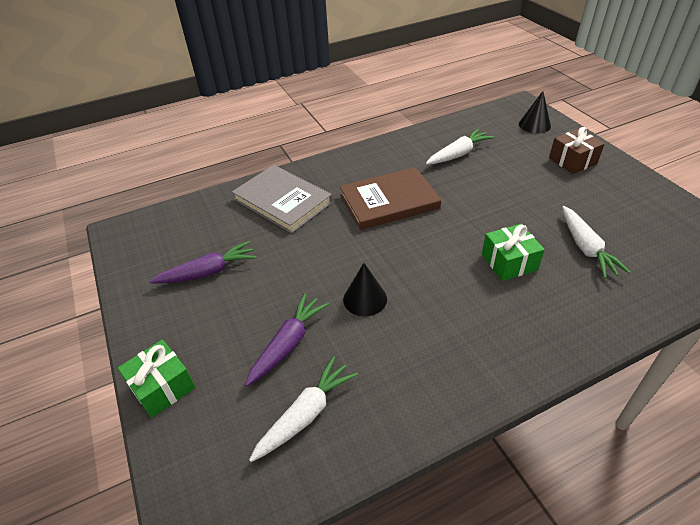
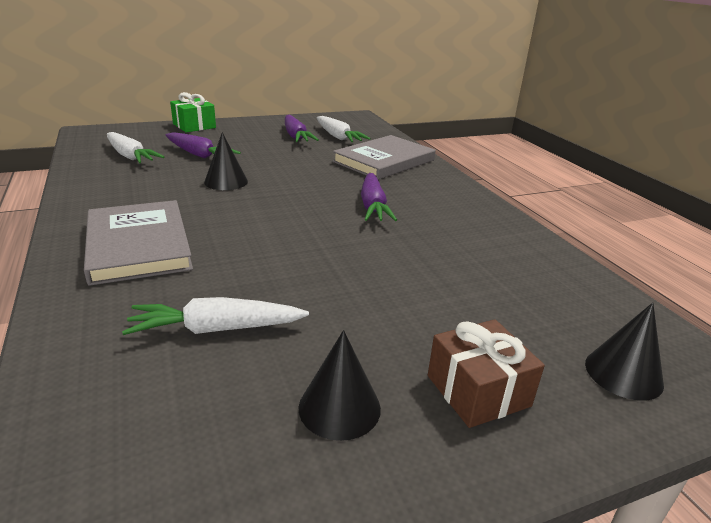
camera: 90 degrees right, 15 degrees down
brown book [340,167,441,230] -> purple carrot [361,173,397,221]
white carrot [426,129,494,165] -> white carrot moved to [317,116,371,143]
green gift [482,224,545,281] -> none
none -> grey book [84,200,193,286]
none -> black cone [299,330,381,441]

